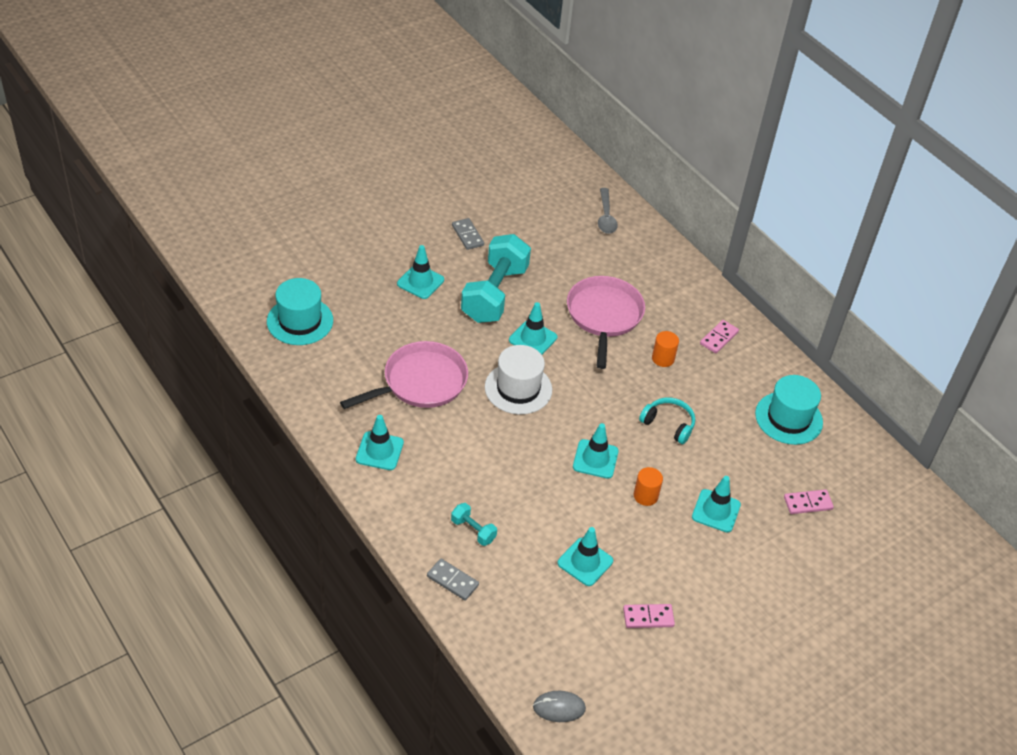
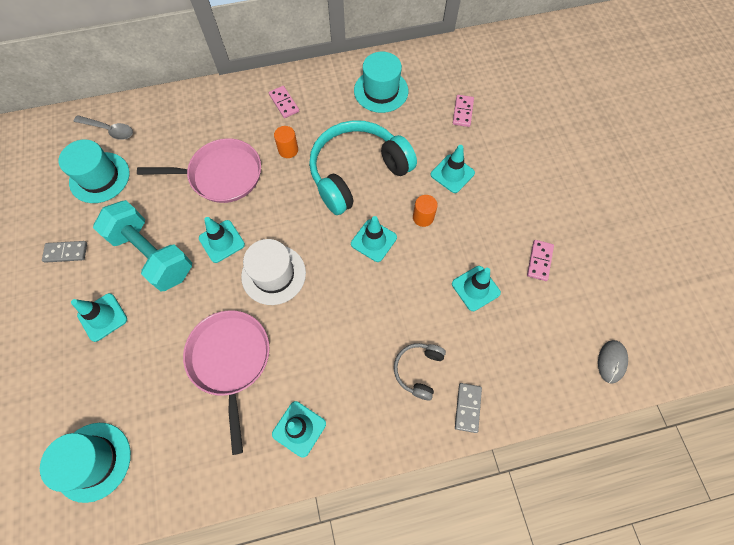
camera: 65 degrees left, 20 degrees up
grey domino [427,559,479,601] -> grey domino turned 45 degrees counterclockwise [455,383,482,433]
turquoise dumbbell [451,503,497,546] -> grey headphones [394,343,446,401]
pink pan [567,276,645,369] -> pink pan turned 150 degrees clockwise [137,138,261,203]
turquoise headphones [639,398,695,444] -> turquoise headphones [309,120,417,215], size x2.16
none -> turquoise hat [59,140,130,203]

